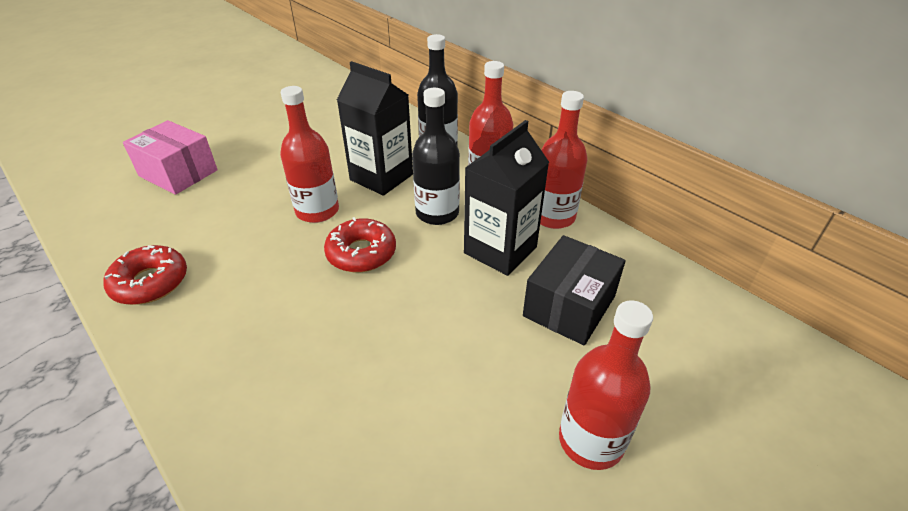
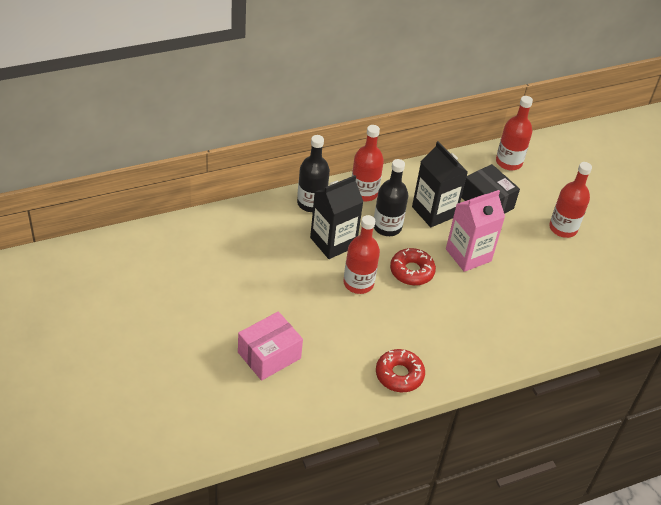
camera: 75 degrees left, 5 degrees up
red bottle [540,91,588,229] -> red bottle moved to [496,96,533,170]
none -> pink carton [446,190,505,272]

